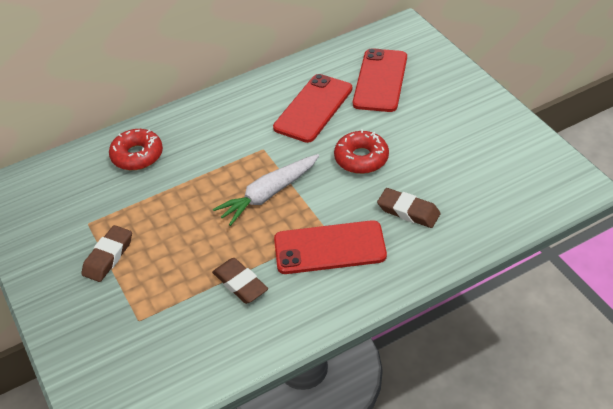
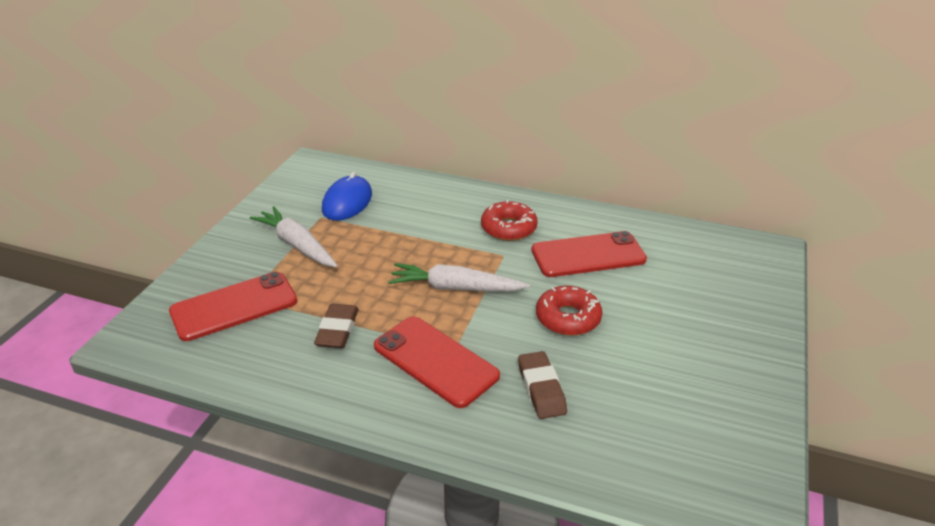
camera: 45 degrees right, 10 degrees down
brown eraser [82,225,132,282] -> white carrot [250,206,338,267]
red donut [109,129,163,170] -> red donut moved to [481,200,538,241]
red phone [353,48,407,112] -> red phone moved to [169,272,297,341]
none -> blue mouse [322,172,372,221]

